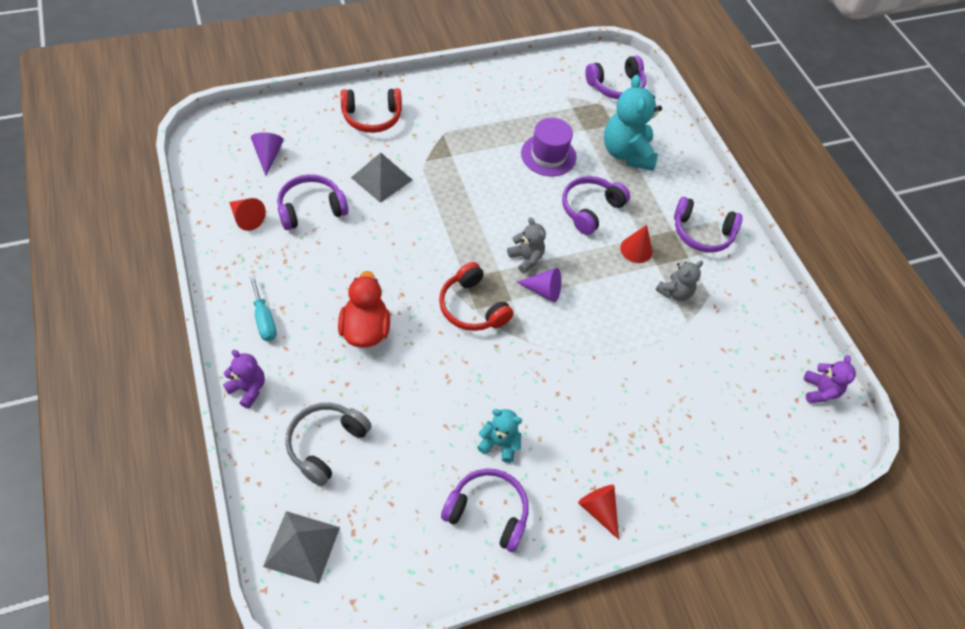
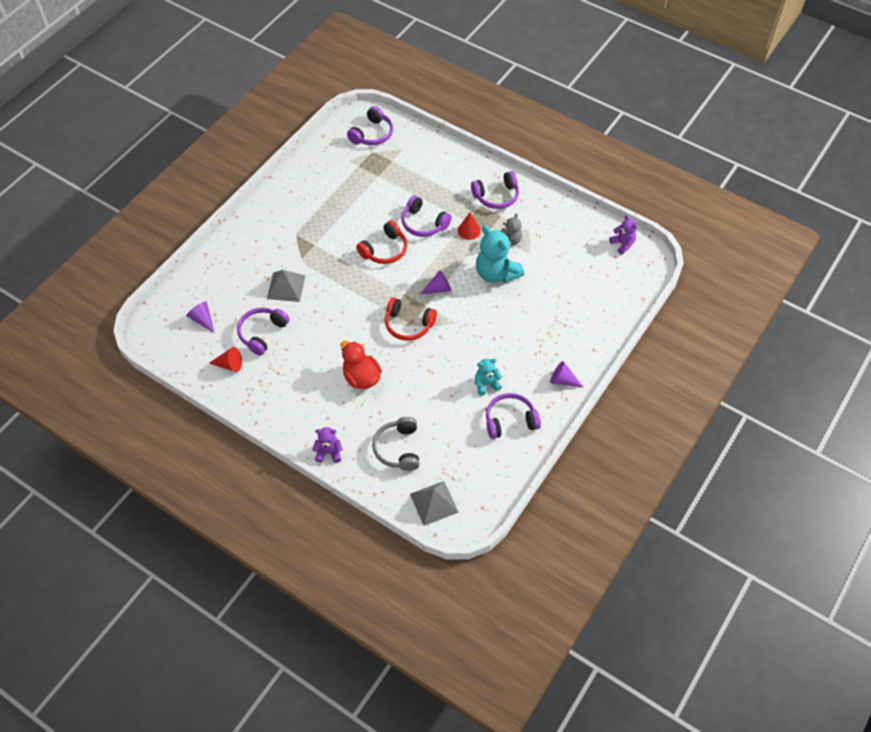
camera: 30 degrees left, 0 degrees up
turquoise screwdriver [249,275,277,341] -> none
red headphones [340,88,402,133] -> red headphones moved to [356,220,407,264]
grey teddy bear [507,217,546,274] -> none
purple hat [521,118,577,176] -> none
purple headphones [562,176,630,235] -> purple headphones turned 60 degrees counterclockwise [402,195,452,237]
red cone [578,485,619,540] -> purple cone [550,361,584,388]
turquoise teddy bear [604,75,662,171] -> turquoise teddy bear moved to [476,225,524,283]

